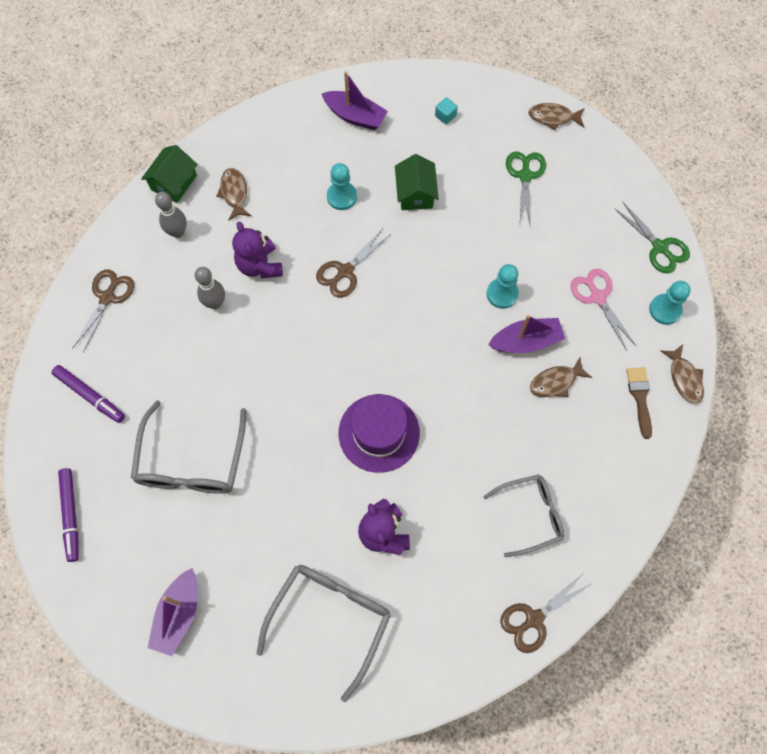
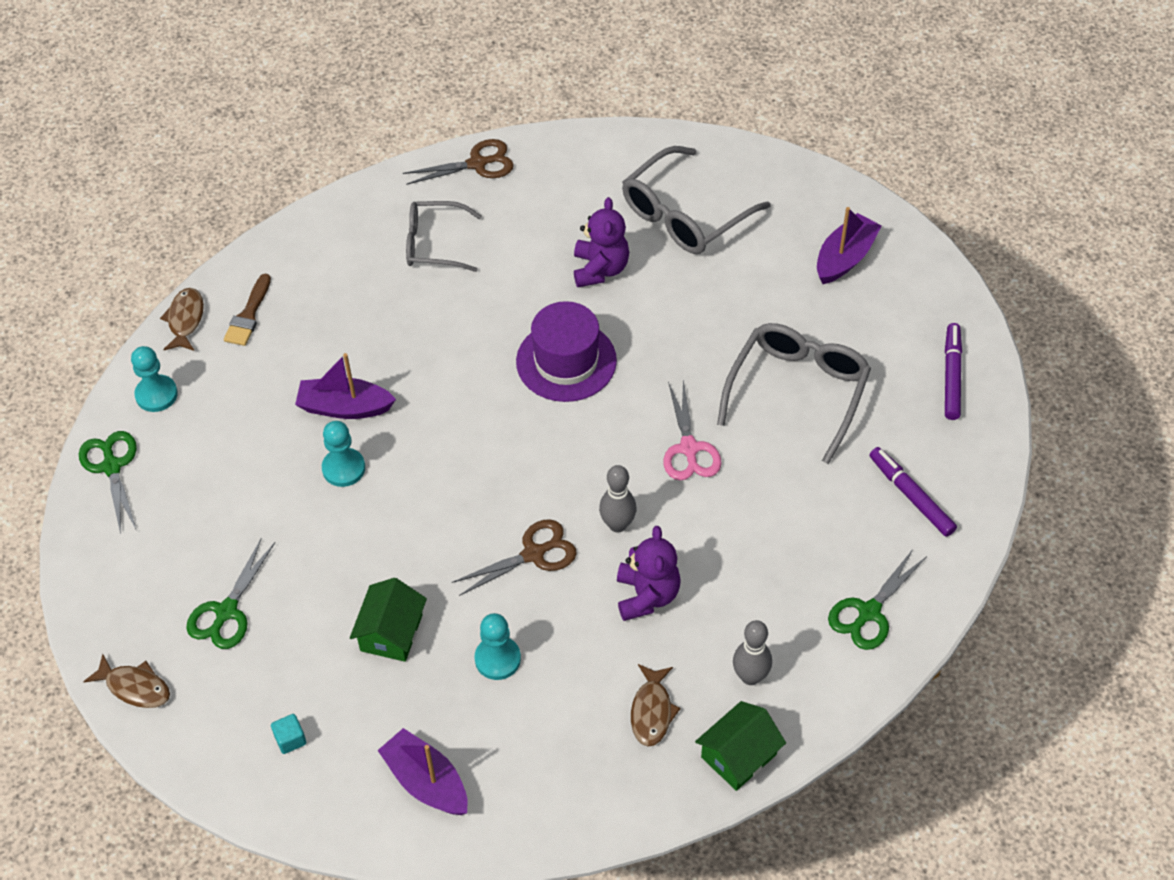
camera: 160 degrees left, 15 degrees down
brown scissors [72,270,134,353] -> green scissors [828,548,927,650]
grey bowling pin [195,267,225,309] -> grey bowling pin moved to [599,465,637,533]
brown fish [530,358,592,397] -> none
pink scissors [570,269,636,351] -> pink scissors moved to [663,380,722,481]

